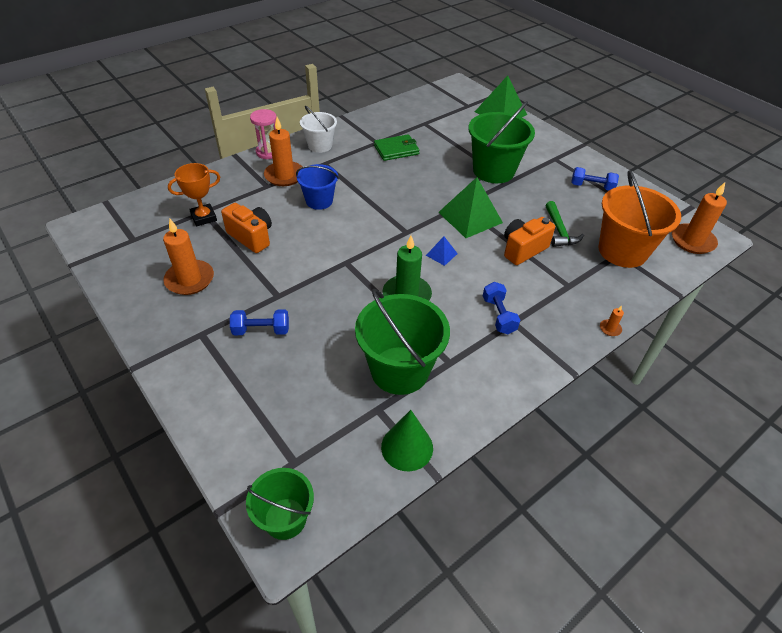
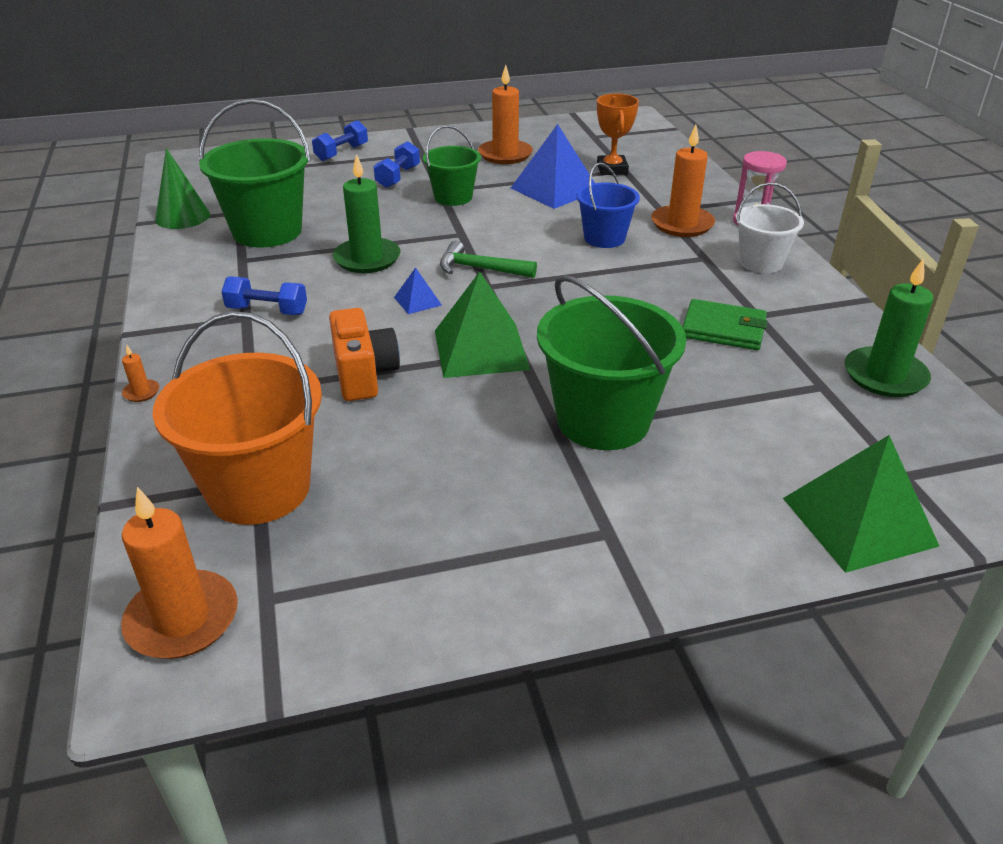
camera: 115 degrees right, 10 degrees down
orange camera [221,203,272,253] -> blue pyramid [511,124,595,209]
green bucket [246,468,314,540] -> green bucket moved to [423,125,481,206]
green wallet [374,134,420,161] -> green wallet turned 75 degrees counterclockwise [682,299,768,350]
green hammer [546,201,584,247] -> green hammer moved to [440,241,537,278]
blue dumbbell [571,167,619,191] -> blue dumbbell moved to [312,120,368,161]
none -> green candle [845,258,933,397]

